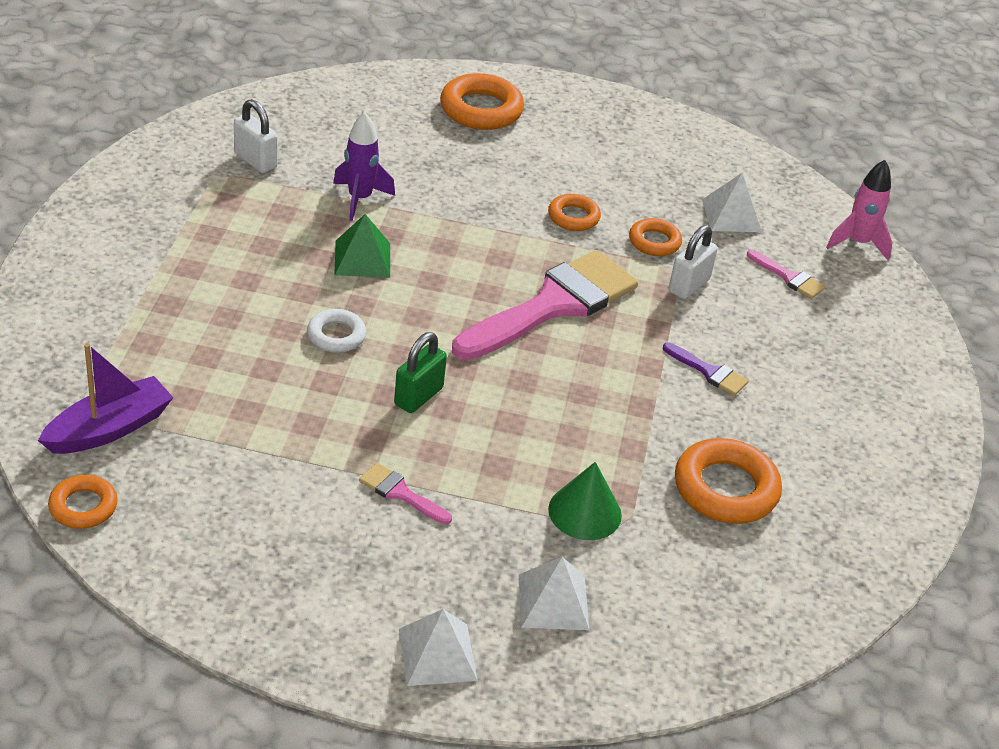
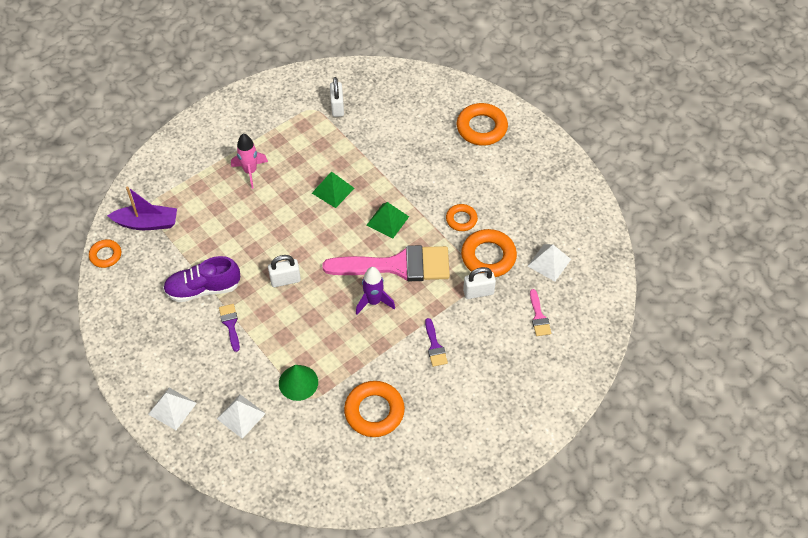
camera: 45 degrees right, 15 degrees up
white ring [307,309,366,353] -> none
purple rocket [333,112,395,221] -> purple rocket moved to [356,267,395,315]
pink brush [359,463,452,525] -> purple brush [219,304,240,352]
green padlock [394,332,447,413] -> white padlock [268,255,301,287]
orange ring [629,218,682,256] -> orange ring [461,229,517,277], size x1.71
pink rocket [826,160,892,260] -> pink rocket moved to [231,134,268,189]
none -> purple shoe [163,256,240,302]
none -> green pyramid [367,202,409,239]

